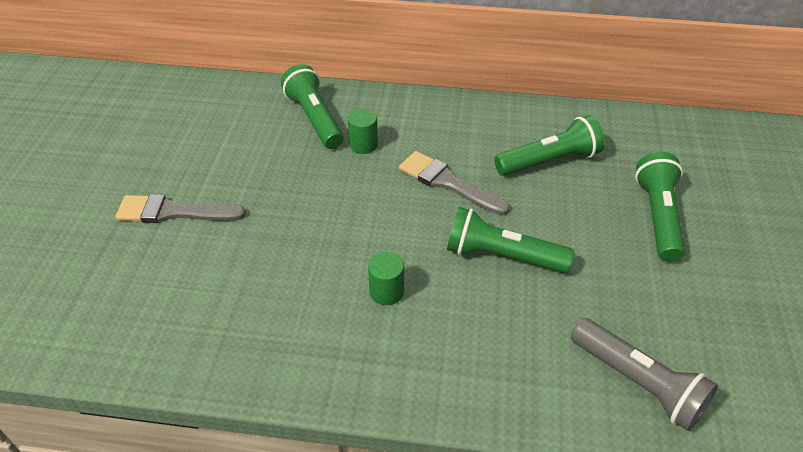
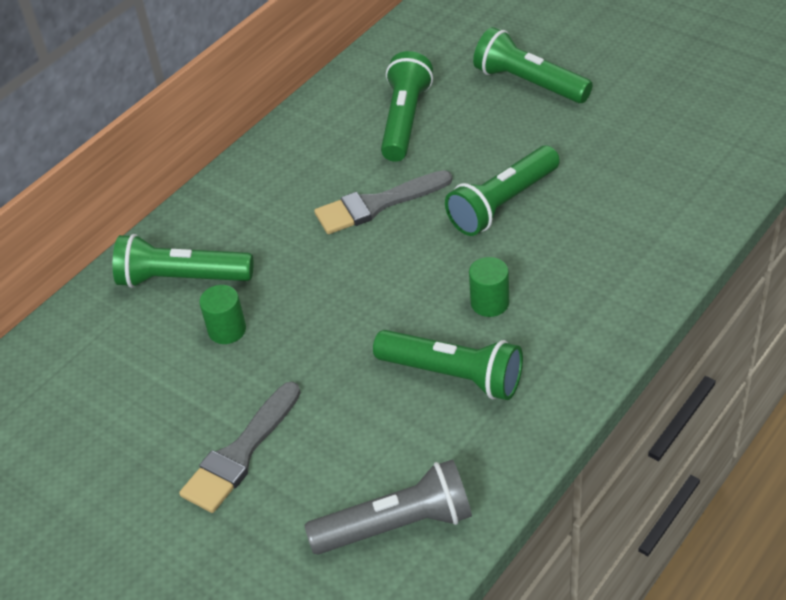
camera: 55 degrees left, 0 degrees up
green cylinder [348,109,378,154] -> green cylinder moved to [199,285,246,344]
grey flashlight [571,318,718,431] -> grey flashlight moved to [305,459,472,555]
none -> green flashlight [373,330,523,400]

